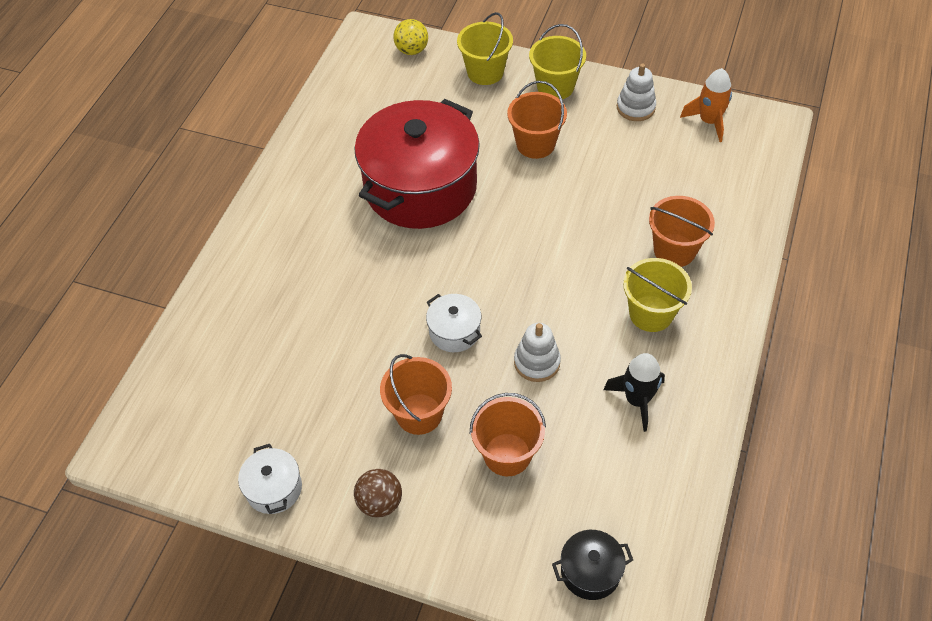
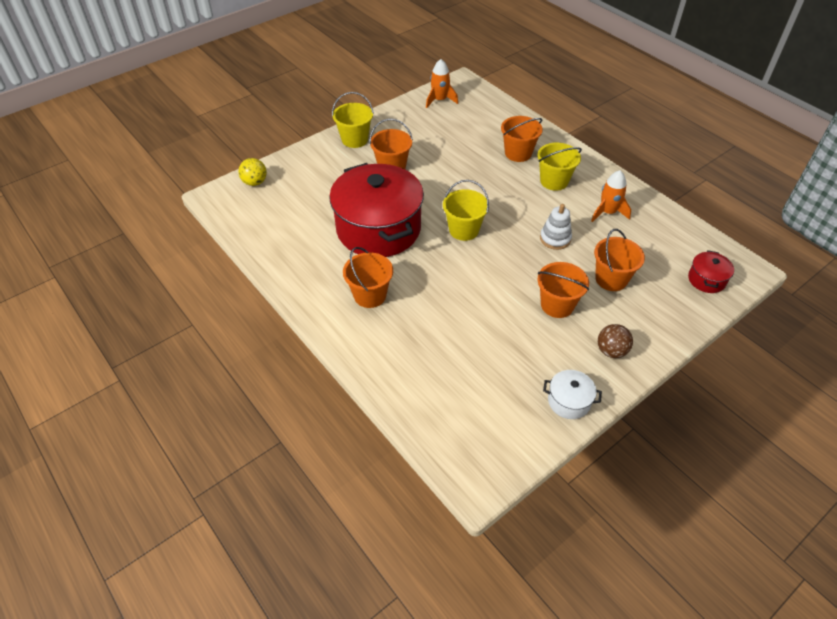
camera: 60 degrees left, 5 degrees down
white pot [426,294,482,352] -> none
yellow bucket [457,12,513,85] -> yellow bucket moved to [443,180,489,241]
black pot [552,530,633,600] -> red pot [688,250,734,293]
black rocket [603,353,665,432] -> orange rocket [591,170,631,222]
white stacking toy [617,64,656,121] -> none
none -> orange bucket [343,247,393,308]

